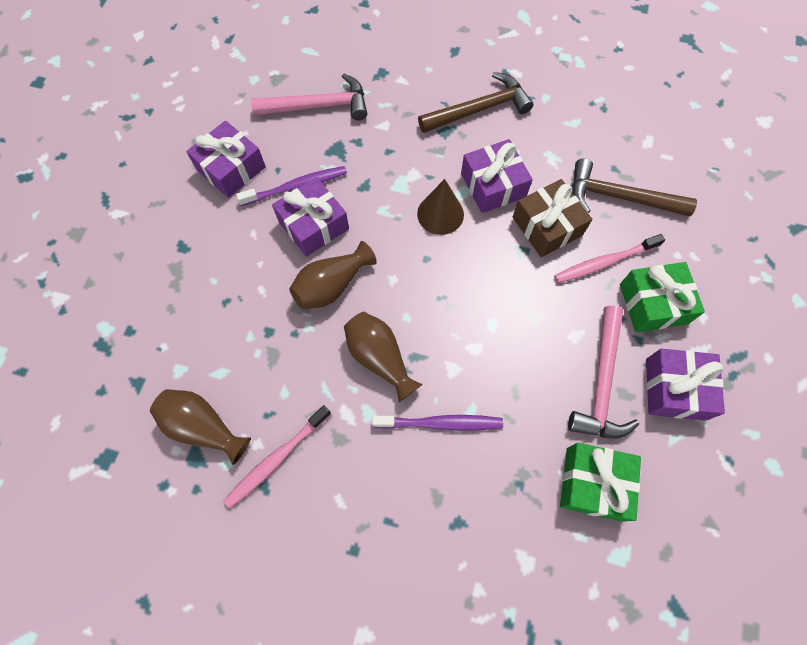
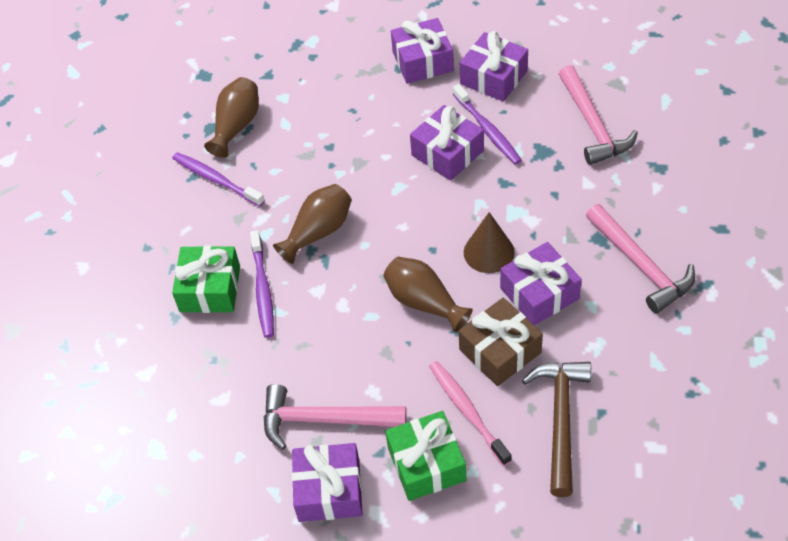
camera: 85 degrees right, 15 degrees down
pink toothbrush [223,405,331,509] -> purple toothbrush [172,152,265,207]
brown vase [289,241,377,309] -> brown vase moved to [383,257,473,332]
brown hammer [418,72,533,133] -> pink hammer [586,204,695,313]
green gift [560,443,641,522] -> green gift moved to [172,246,240,313]
none -> purple gift [391,18,454,84]

